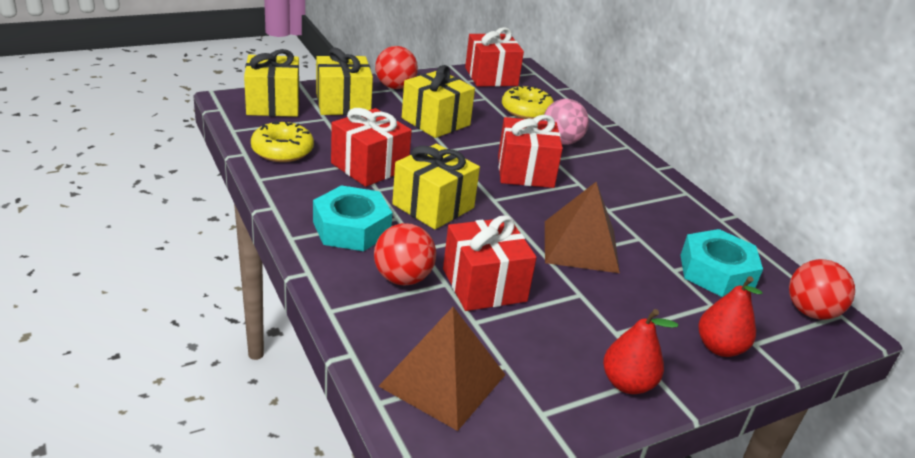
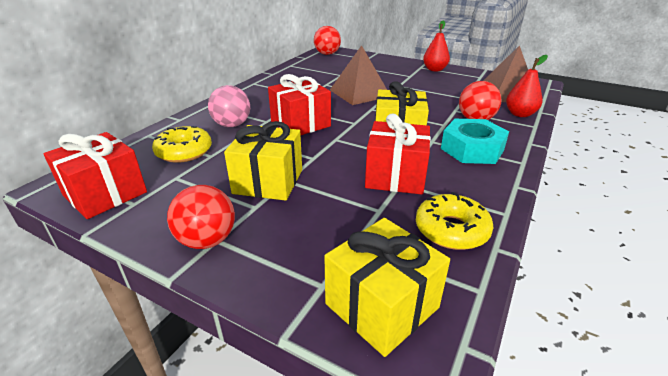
camera: 120 degrees left, 0 degrees up
yellow gift [316,48,373,115] -> none
red gift [443,215,537,311] -> none
turquoise nut [681,229,763,297] -> none
red pear [698,276,762,357] -> red pear moved to [506,55,548,117]

